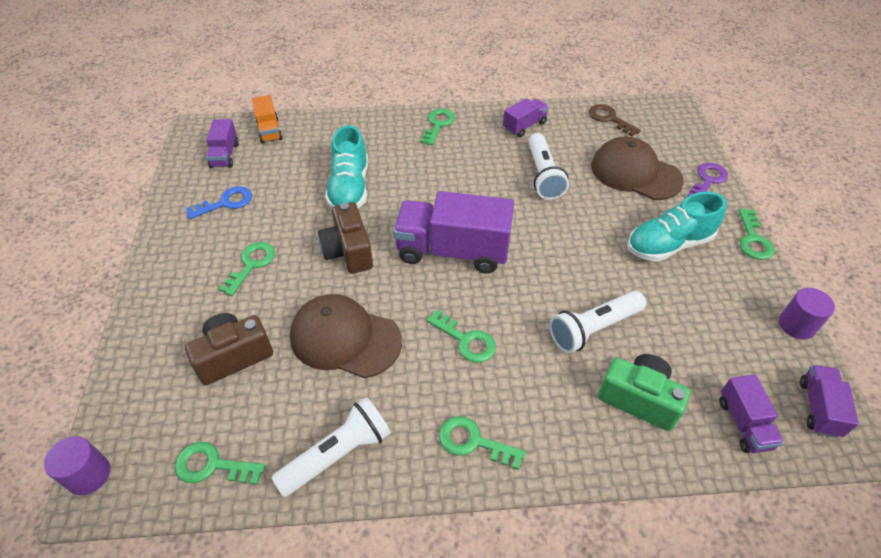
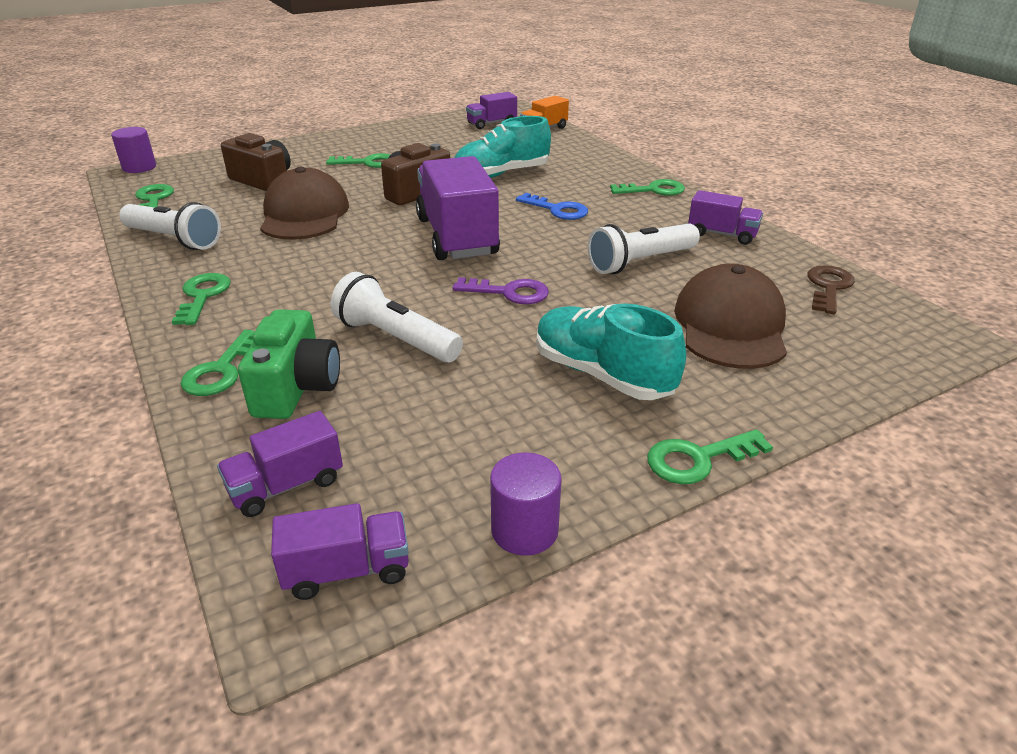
camera: 65 degrees right, 15 degrees down
blue key [186,186,252,219] -> blue key moved to [516,193,588,220]
green key [426,309,496,363] -> green key moved to [180,330,254,396]
purple key [687,163,728,197] -> purple key moved to [453,277,549,304]

